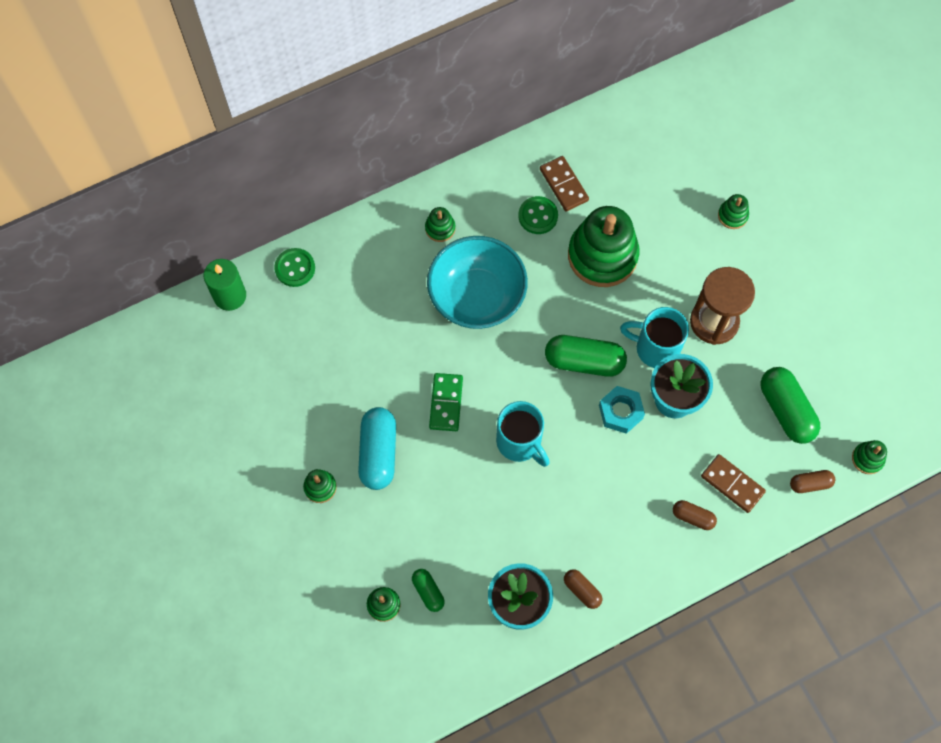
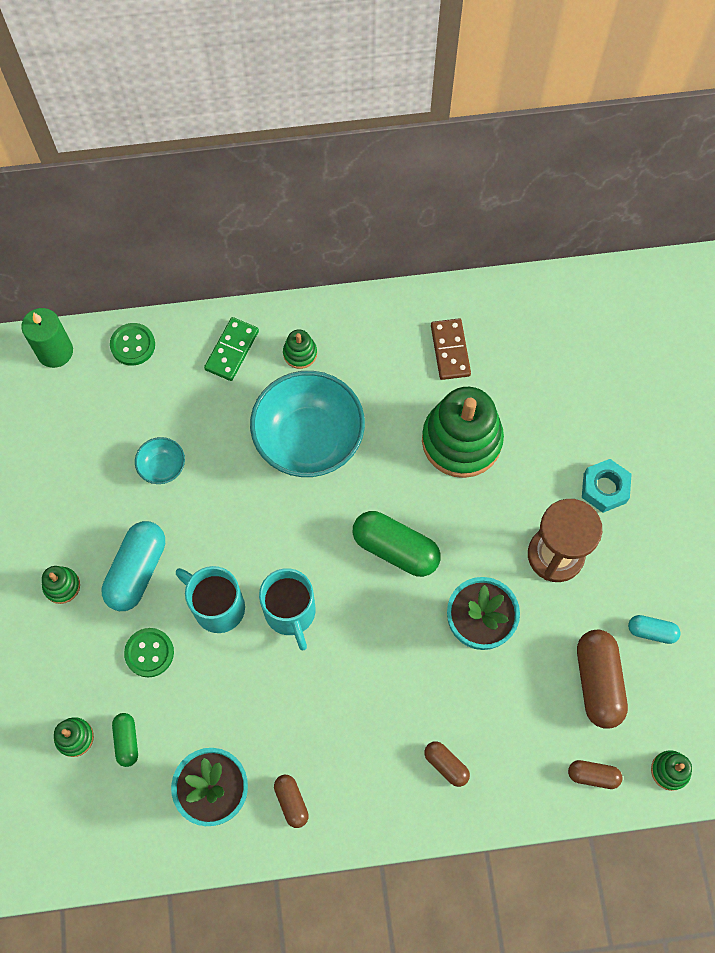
camera: 20 degrees right, 0 degrees up
green domino [429,373,463,431] -> green domino moved to [204,317,259,381]
green button [518,196,558,234] -> green button moved to [124,628,174,677]
turquoise nut [599,386,645,434] -> turquoise nut moved to [582,459,631,513]
turquoise mug [620,307,689,368] -> turquoise mug moved to [176,566,245,633]
brown domino [701,454,766,513] -> none
green stacking toy [718,194,749,229] -> none
green capsule [761,367,820,444] -> brown capsule [577,630,628,729]
none -> turquoise bowl [135,437,185,484]
none -> turquoise capsule [628,615,681,644]

